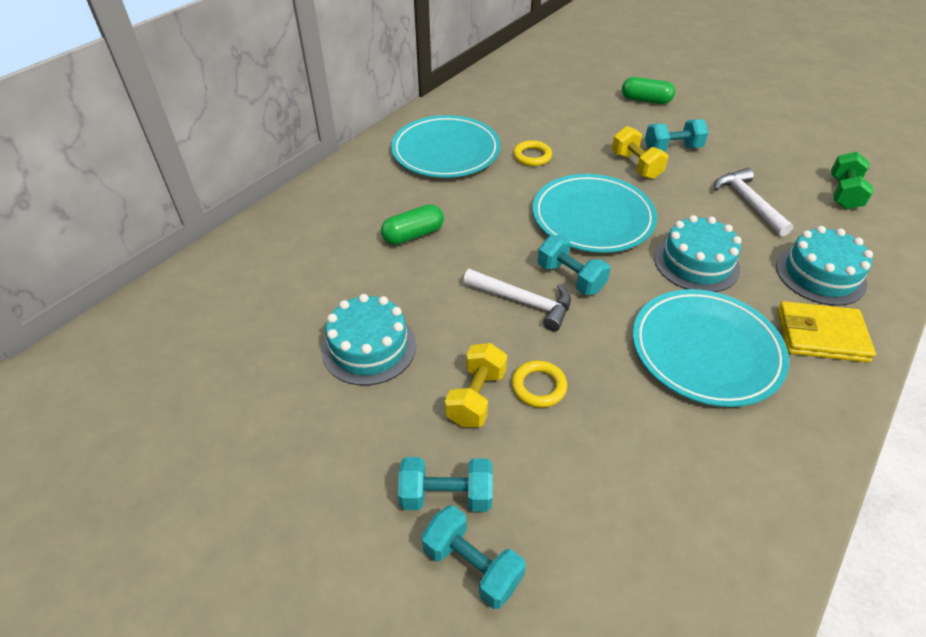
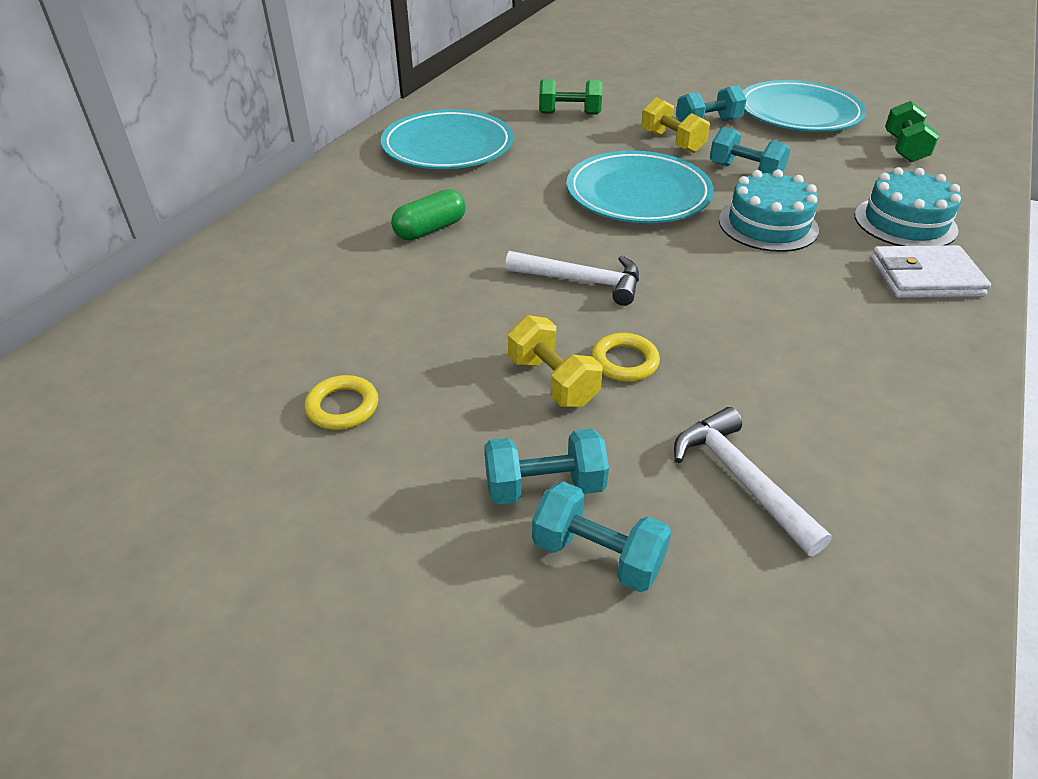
camera: 10 degrees left, 5 degrees down
turquoise cake [322,294,416,386] -> none
yellow dumbbell [445,343,507,427] -> yellow dumbbell turned 45 degrees counterclockwise [508,315,603,407]
yellow ring [513,140,552,166] -> yellow ring moved to [305,375,378,430]
turquoise dumbbell [537,235,611,295] -> turquoise dumbbell moved to [710,127,790,173]
green capsule [622,77,675,104] -> none
turquoise plate [633,289,789,407] -> turquoise plate moved to [743,80,866,132]
white hammer [714,168,794,236] -> white hammer moved to [674,407,832,556]
yellow wallet [777,301,876,363] -> white wallet [871,245,991,298]
none -> green dumbbell [539,79,602,115]

